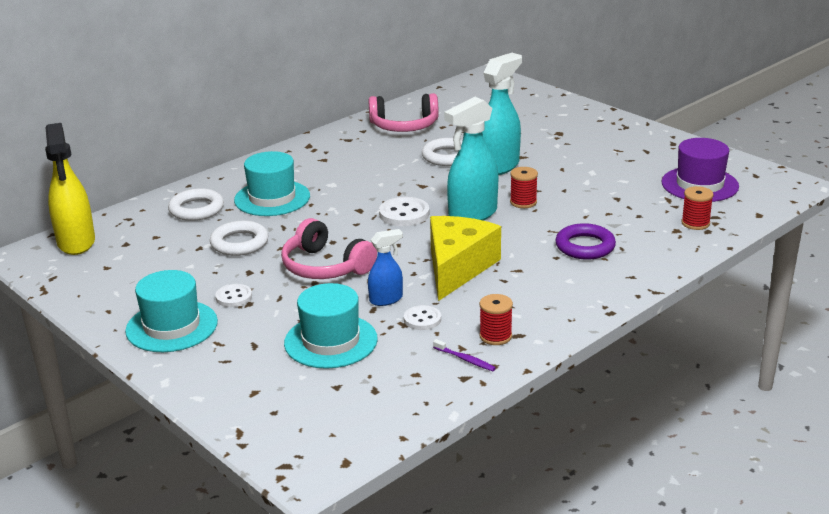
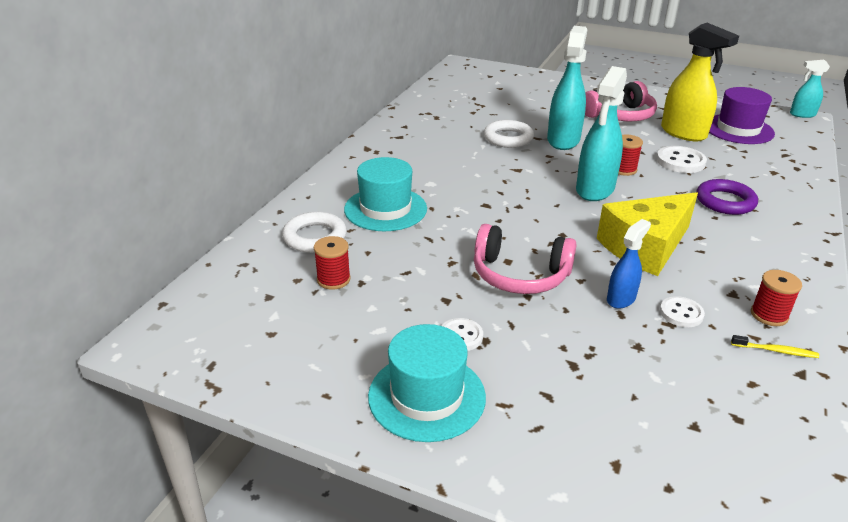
camera: 25 degrees left, 5 degrees up
yellow spray bottle [45,123,95,255] -> yellow spray bottle moved to [661,23,739,141]
white ring [210,221,269,256] -> none
turquoise hat [284,283,378,369] -> none
pink headphones [368,93,439,132] -> pink headphones moved to [585,81,657,121]
white button [379,197,429,226] -> white button moved to [656,146,707,173]
yellow cheese [430,216,501,301] -> yellow cheese turned 120 degrees counterclockwise [597,192,698,276]
purple toothbrush [433,339,496,371] -> yellow toothbrush [731,335,819,358]
red spool [681,186,714,230] -> red spool moved to [314,236,351,290]
none -> turquoise spray bottle [790,60,830,118]

